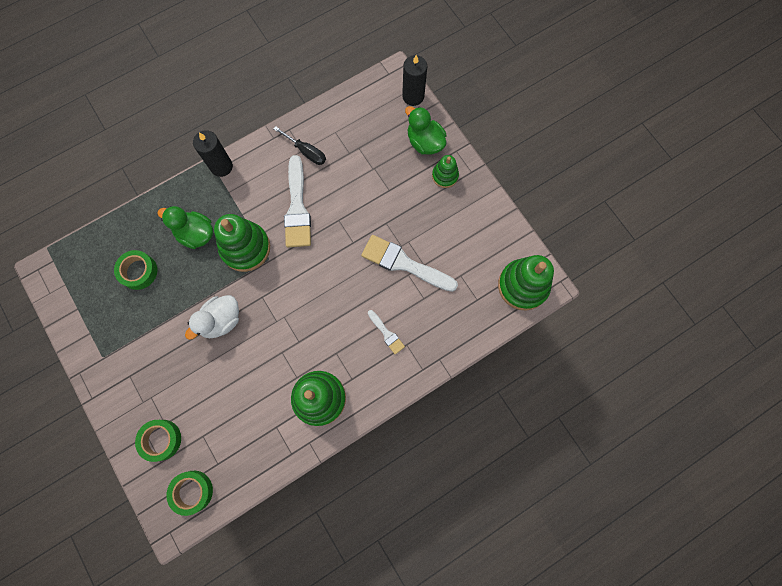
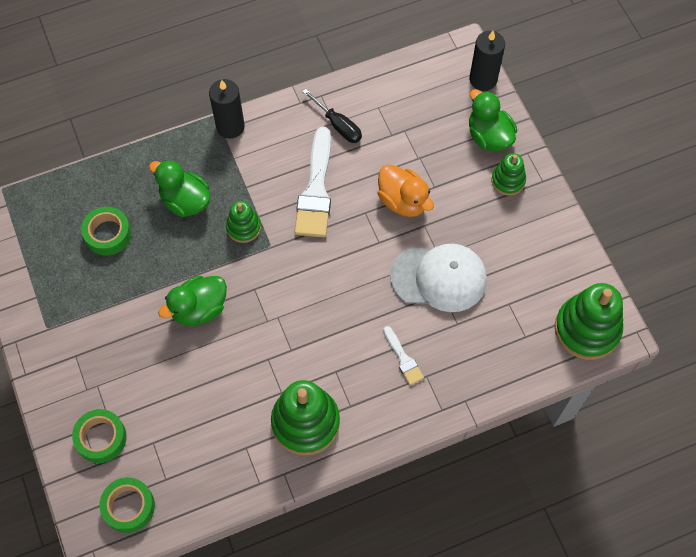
camera: 10 degrees right, 10 degrees down
white duck [185,295,239,340] -> green duck [158,276,227,326]
green stacking toy [214,214,270,272] -> green stacking toy [226,201,261,243], size x0.55
white brush [361,235,458,292] -> white cap [390,244,487,312]
none -> orange duck [378,164,434,217]

